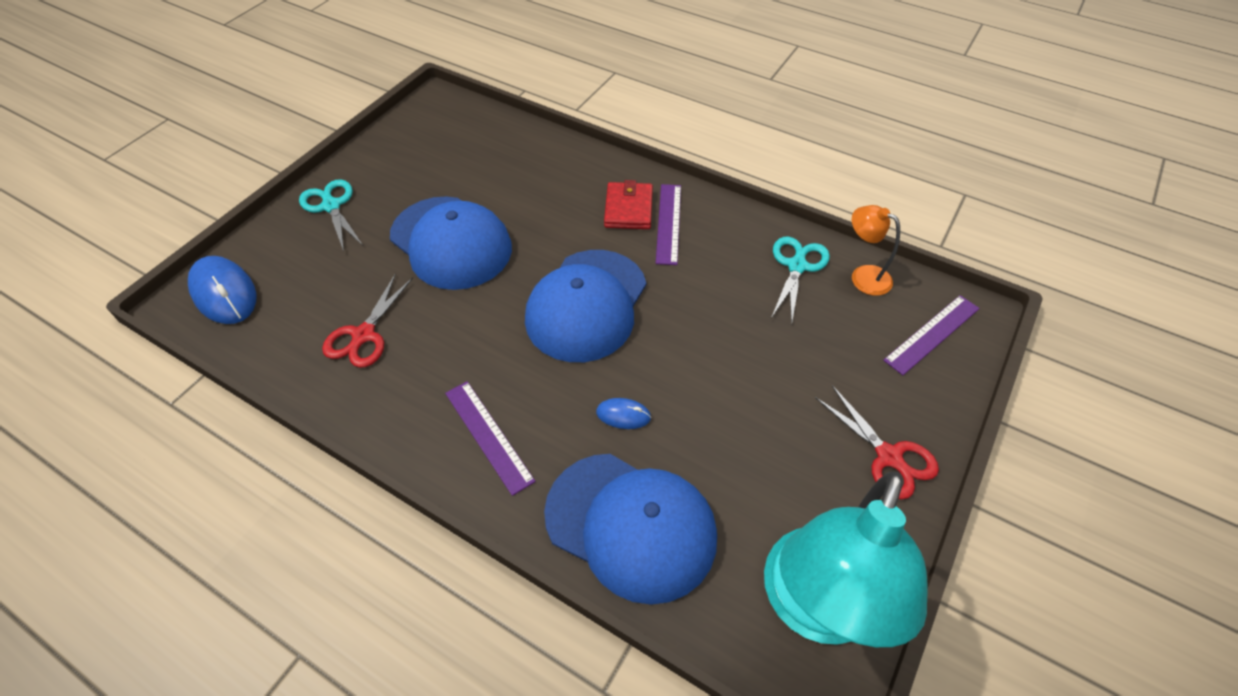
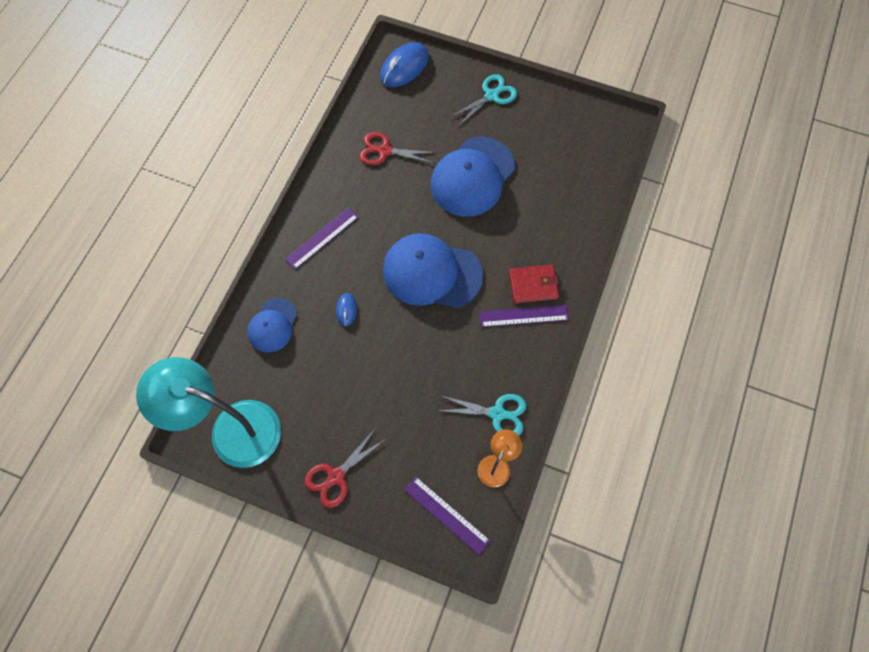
camera: 80 degrees right, 15 degrees up
blue cap [544,454,717,605] -> blue cap [247,298,298,352], size x0.57

